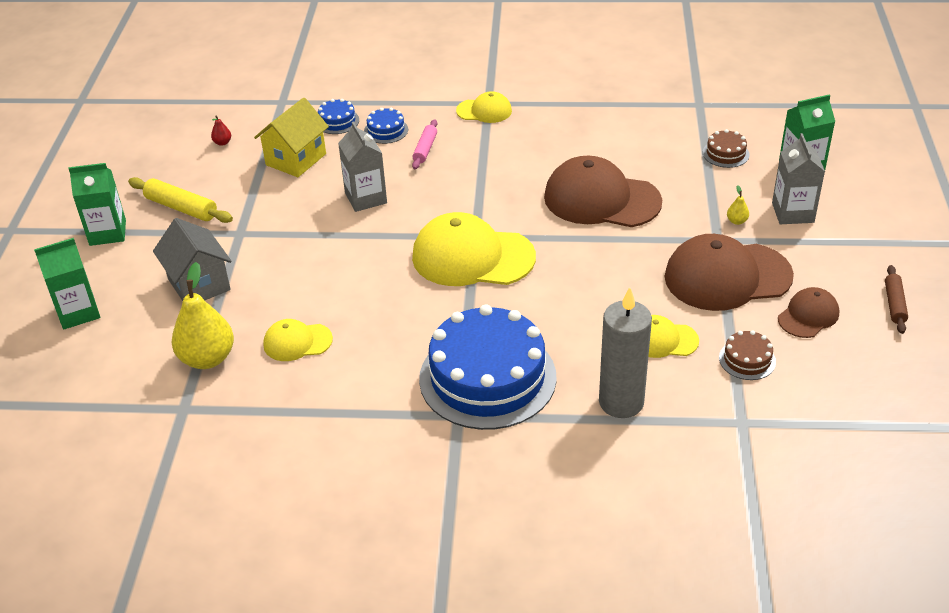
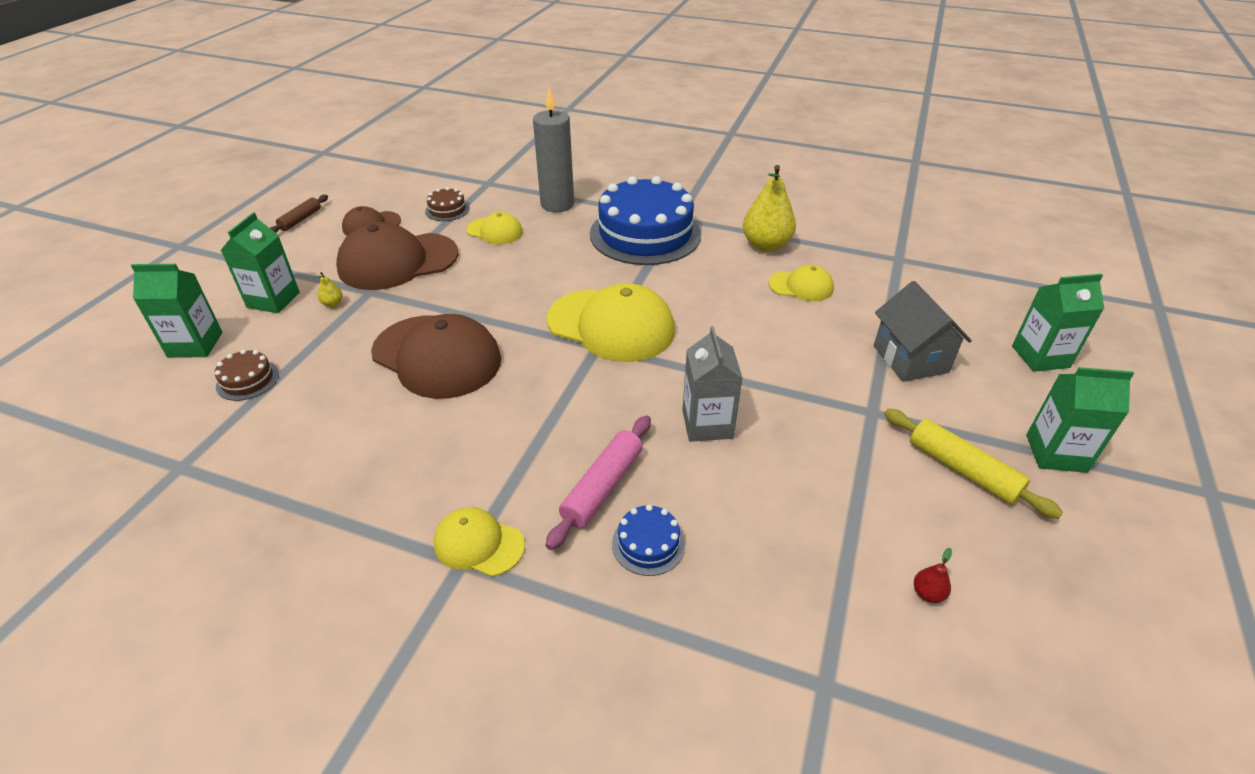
camera: 165 degrees left, 0 degrees up
yellow pear [171,262,234,369] -> yellow pear moved to [743,165,796,252]
yellow house [254,98,329,177] -> none
blue cake [318,99,359,134] -> none
pink rolling pin [412,119,437,169] -> pink rolling pin [546,415,651,550], size x1.52
brown cap [665,234,794,311] -> brown cap turned 150 degrees clockwise [336,222,459,290]
grey carton [772,133,825,224] -> green carton [220,212,300,313]

